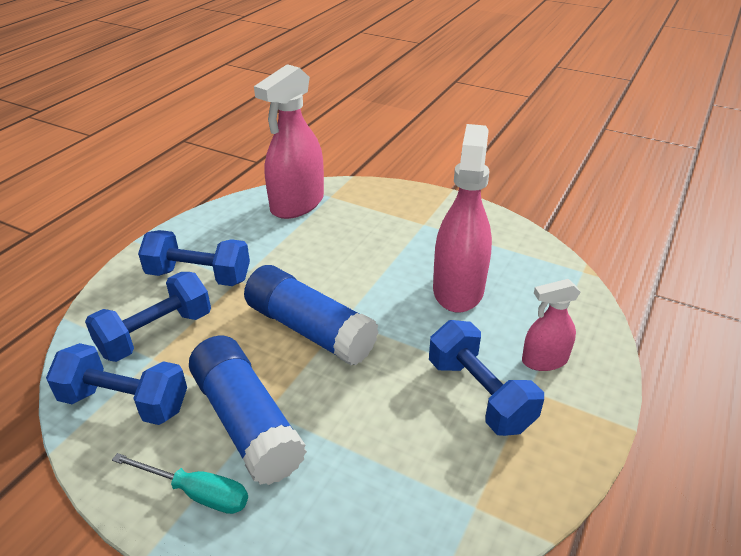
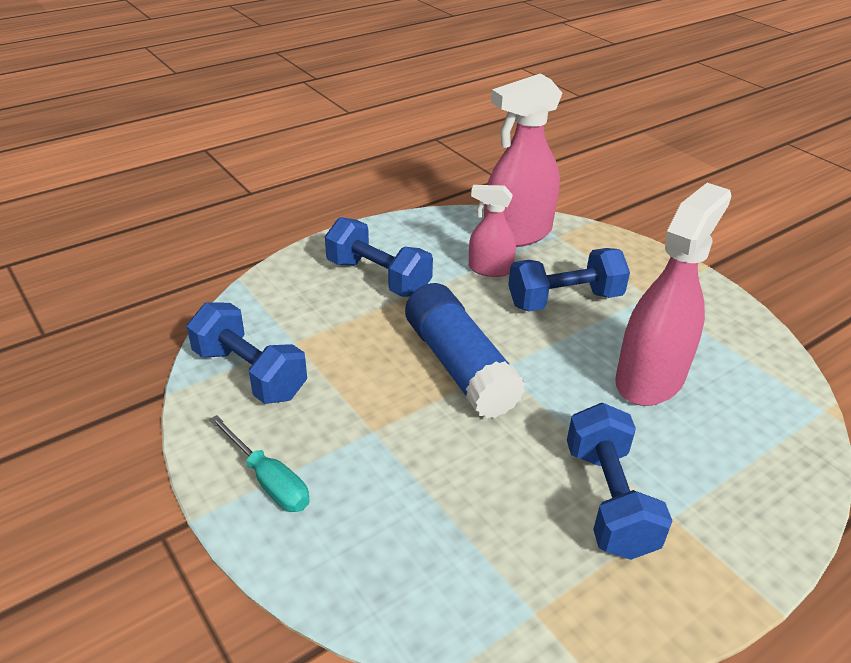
camera: 25 degrees right, 0 degrees up
blue dumbbell [85,272,211,362] -> blue dumbbell moved to [508,248,630,311]
blue glue stick [189,335,307,485] -> none
pink spray bottle [522,279,581,371] -> pink spray bottle moved to [469,185,516,277]

